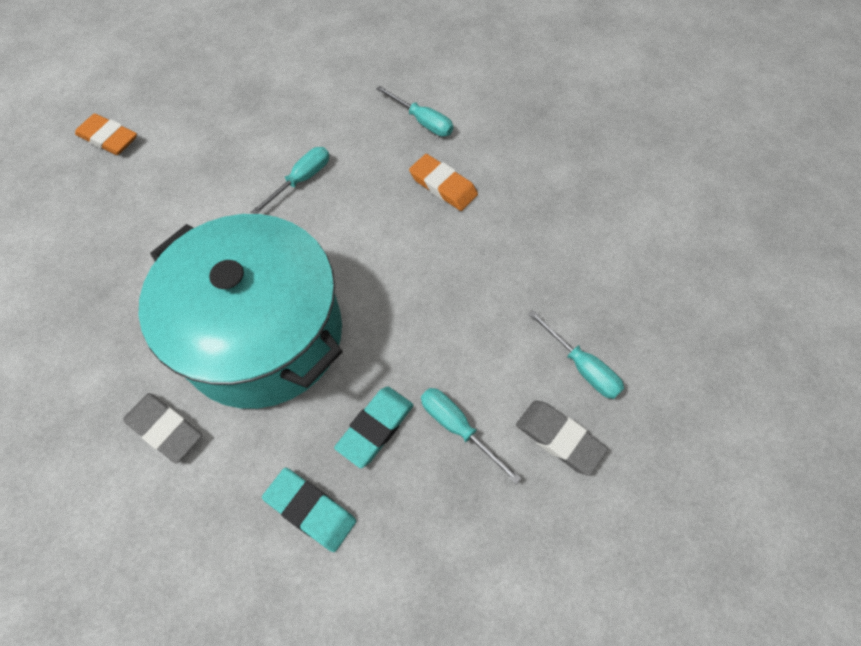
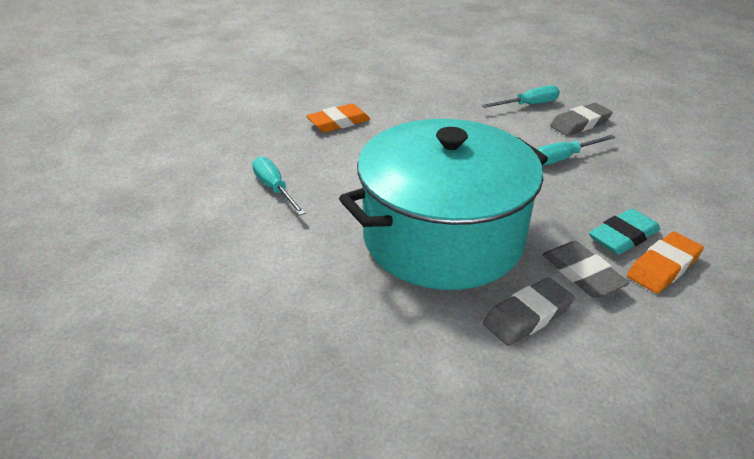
camera: 70 degrees left, 25 degrees down
orange eraser [75,113,137,155] -> orange eraser moved to [627,232,704,294]
turquoise eraser [334,387,413,468] -> none
turquoise screwdriver [376,86,453,136] -> none
none -> grey eraser [543,241,630,298]

